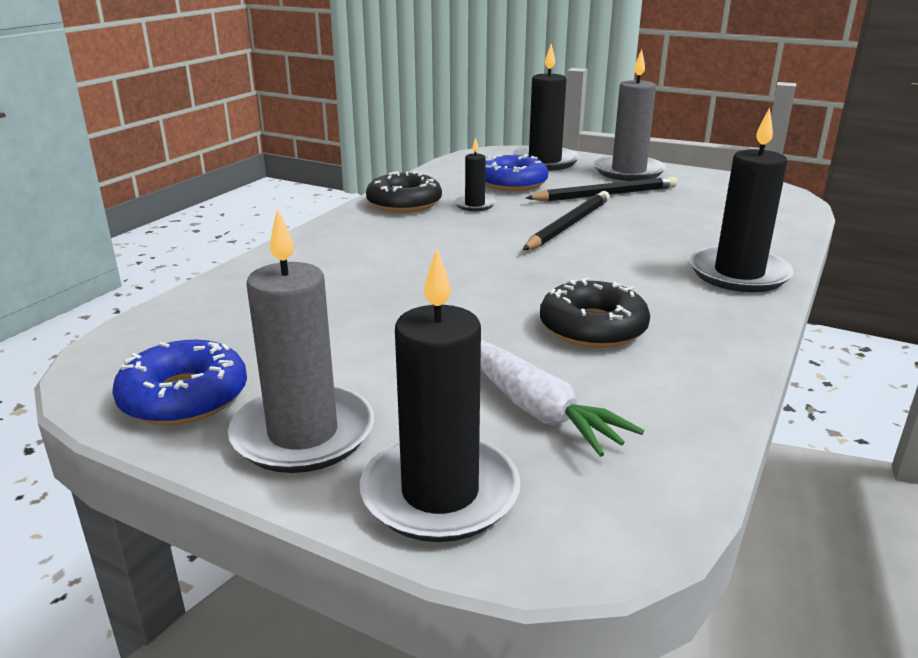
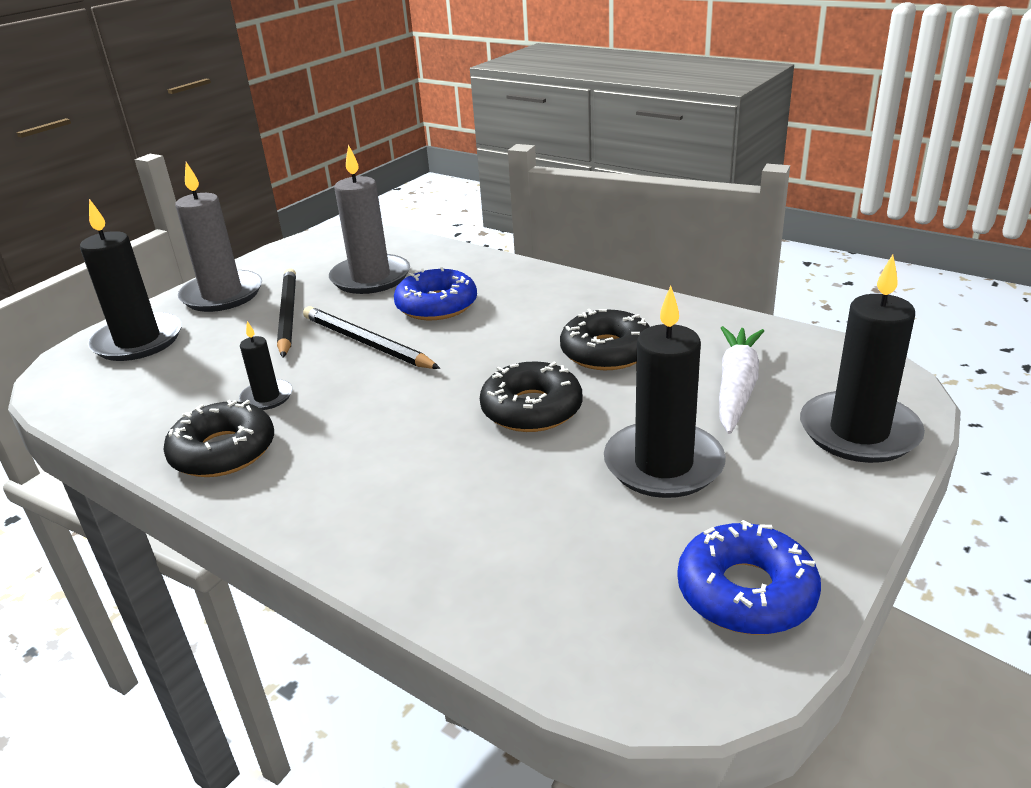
camera: 80 degrees left, 5 degrees up
grey candle [228,208,374,473] -> grey candle moved to [329,145,410,294]
white carrot [480,340,644,457] -> white carrot turned 45 degrees counterclockwise [719,326,764,434]
blue donut [485,154,548,191] -> blue donut moved to [394,267,477,320]
black candle [690,108,794,292] -> black candle moved to [604,286,726,498]
none -> black donut [480,361,583,432]

